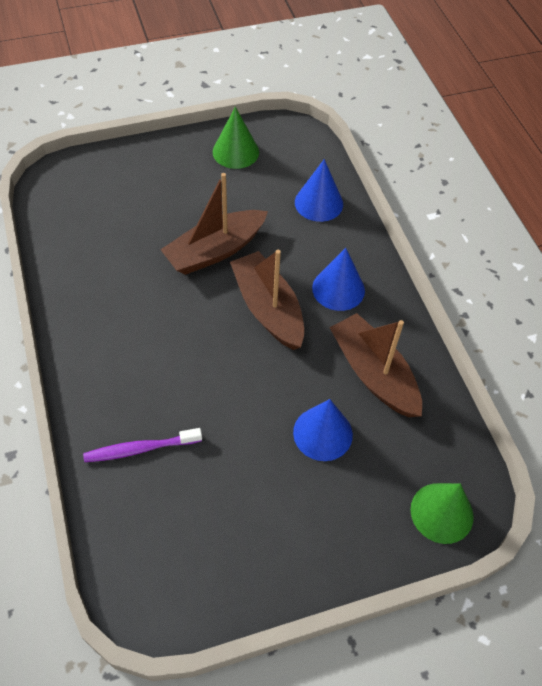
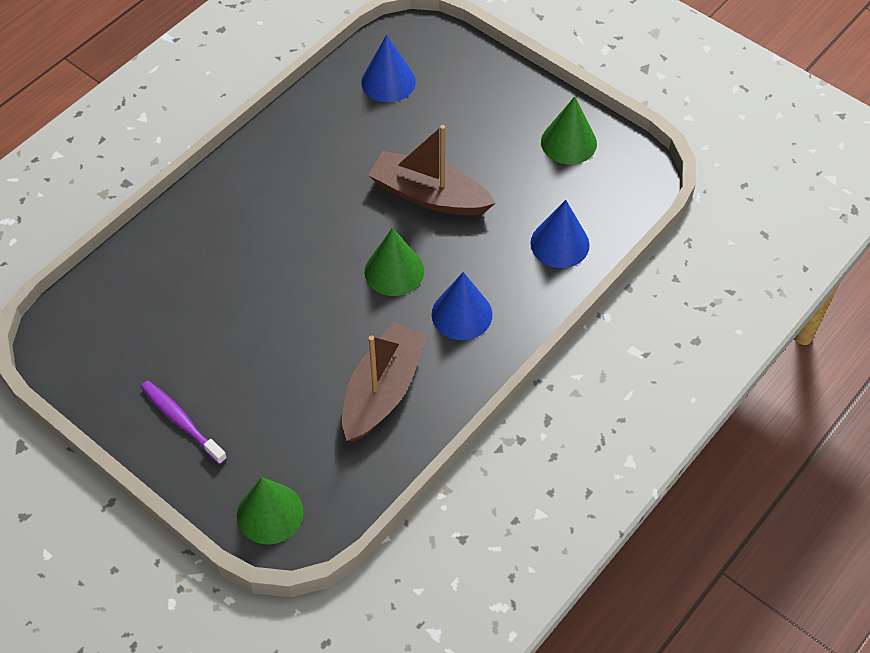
camera: 60 degrees right, 0 degrees up
purple toothbrush [83,428,202,462] -> purple toothbrush moved to [141,381,227,465]
brown boat [230,250,304,350] -> green cone [365,228,424,296]
blue cone [293,399,353,461] -> blue cone moved to [362,34,416,102]

